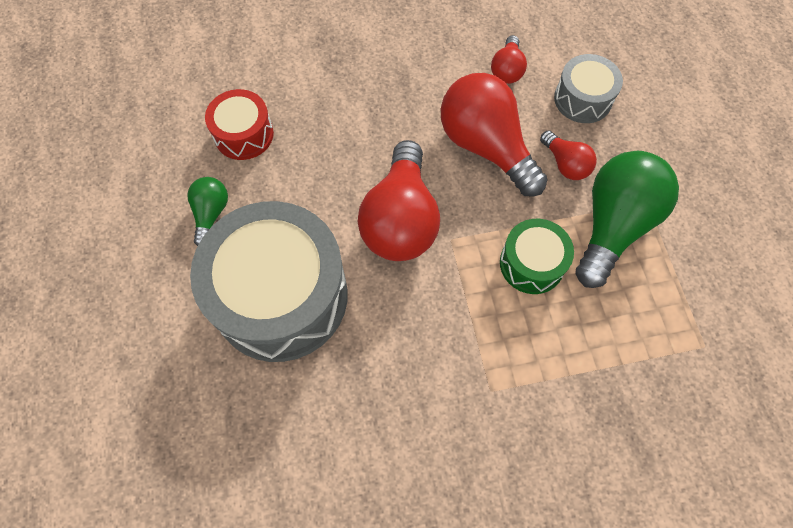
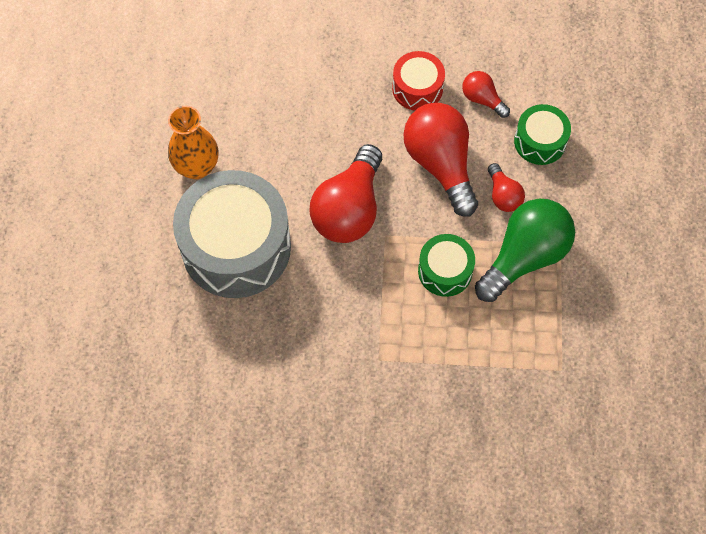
camera: 15 degrees right, 0 degrees up
green light bulb [187,177,228,246] -> orange vase [168,106,218,179]
red drum [205,89,274,160] -> red drum moved to [392,51,445,111]
red light bulb [491,35,527,84] -> red light bulb turned 105 degrees clockwise [462,71,510,118]
grey drum [554,54,623,123] -> green drum [514,104,571,165]

